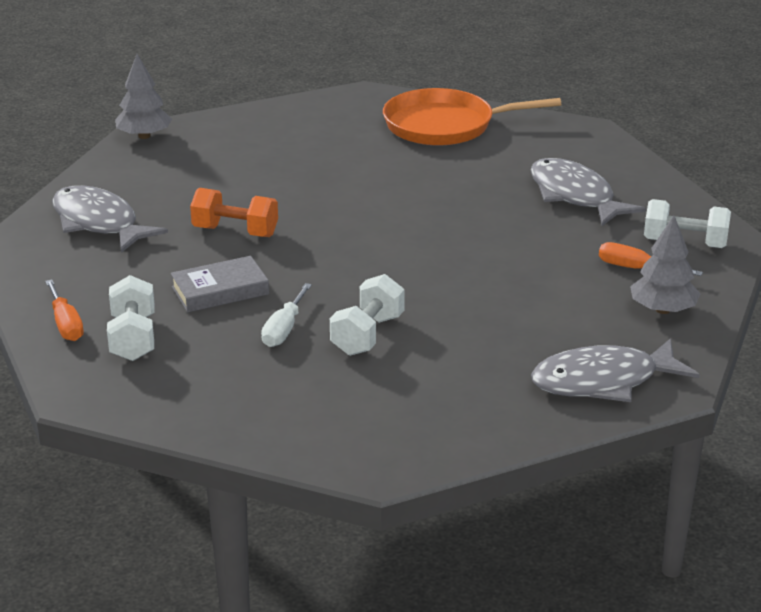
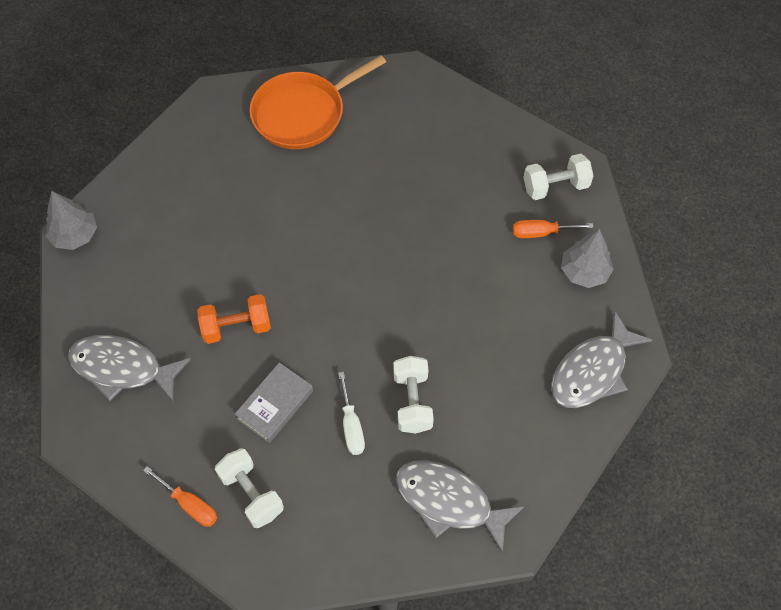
camera: 30 degrees left, 30 degrees up
grey fish [530,158,646,226] -> grey fish moved to [395,460,525,554]

